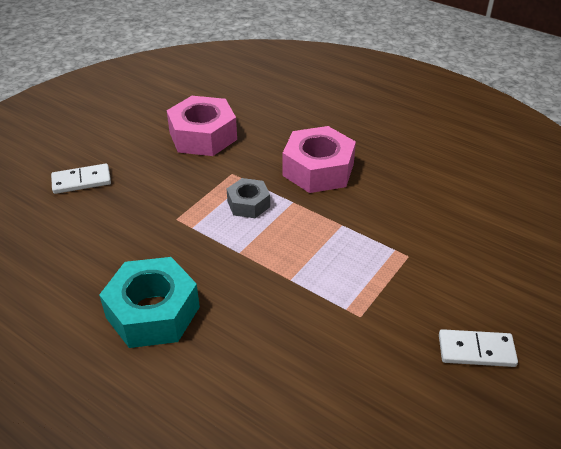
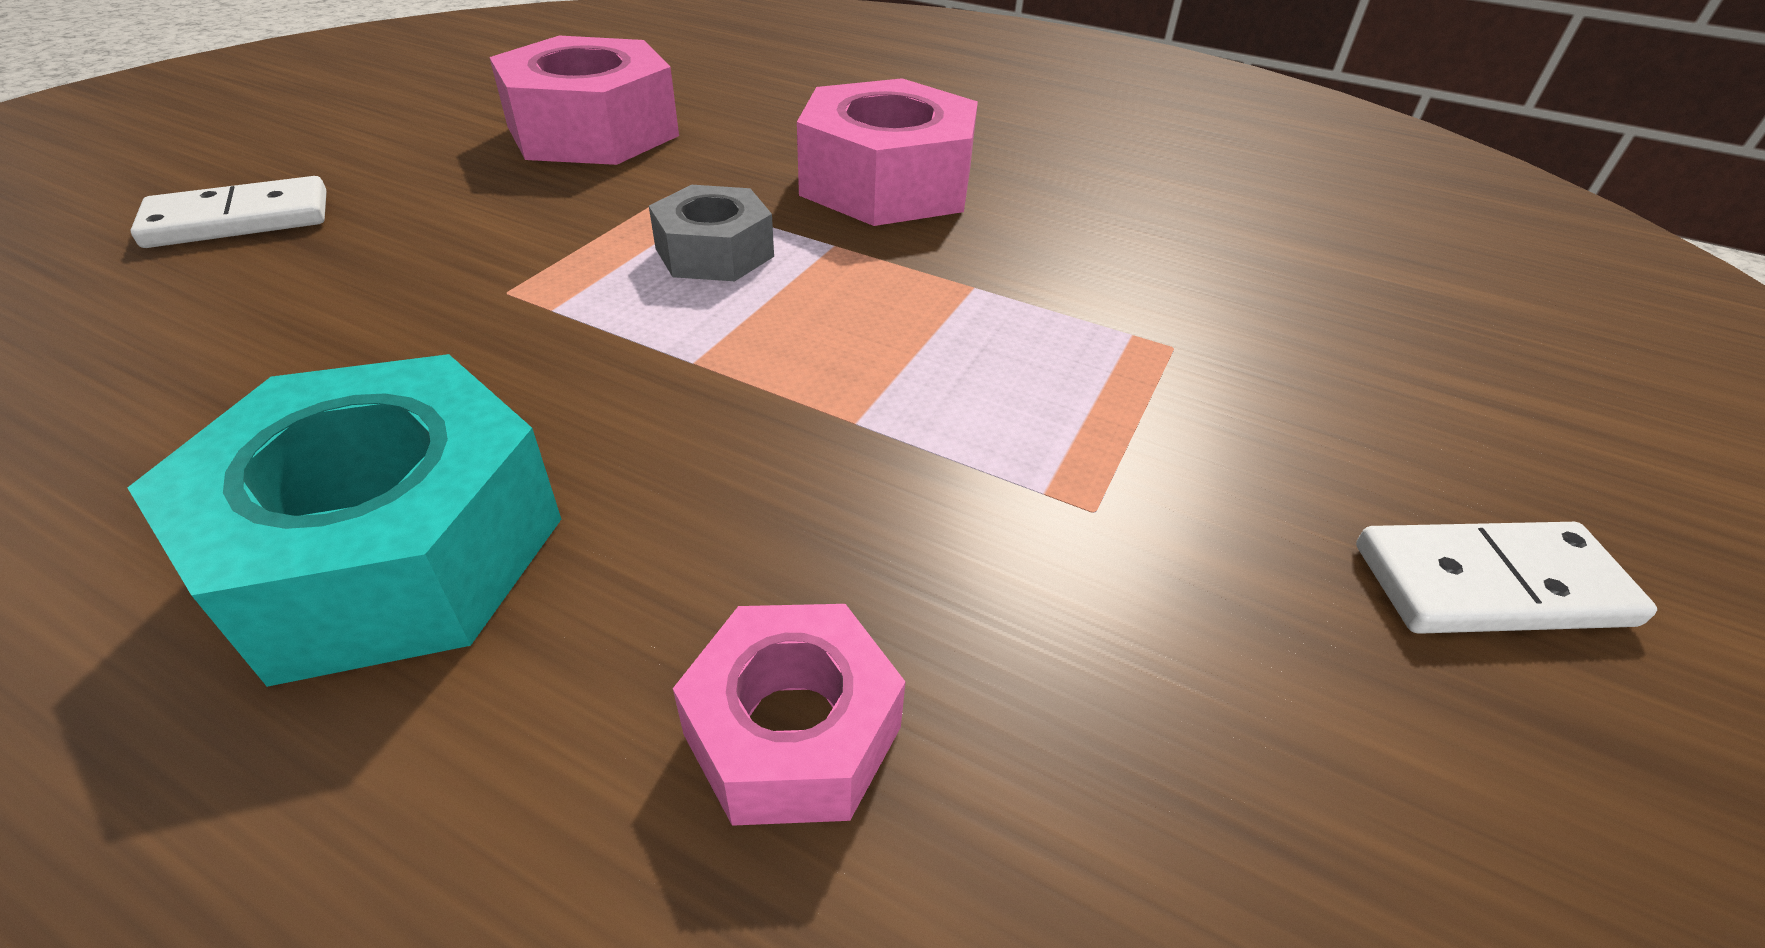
camera: 10 degrees left, 0 degrees up
none -> pink nut [673,604,905,826]

